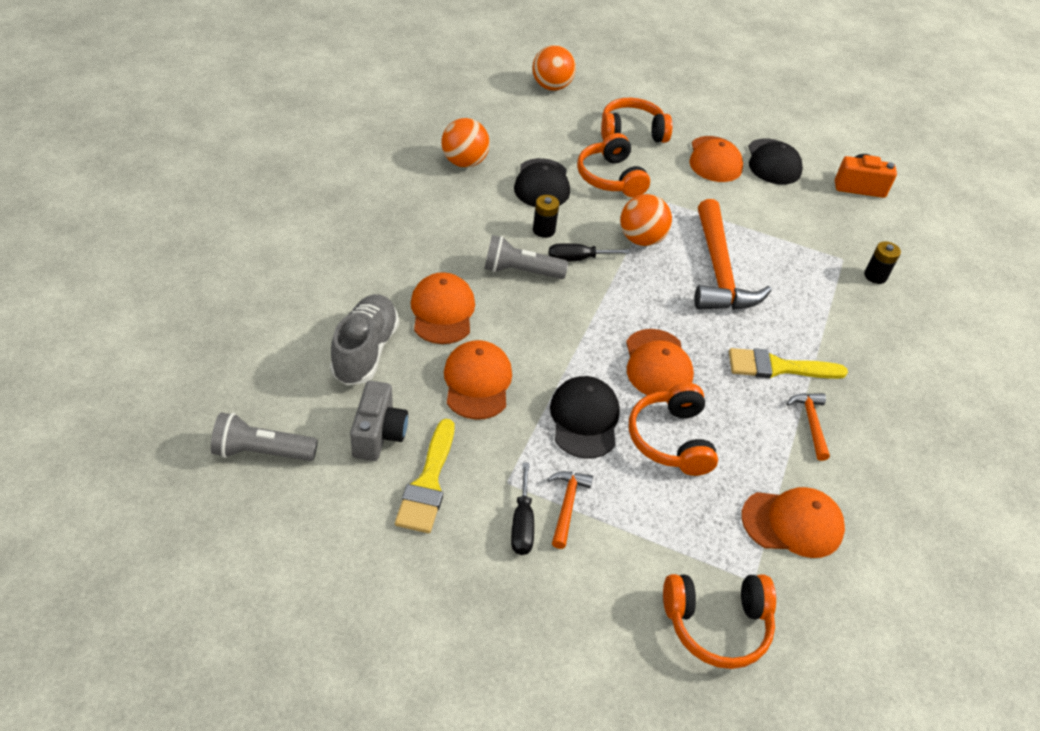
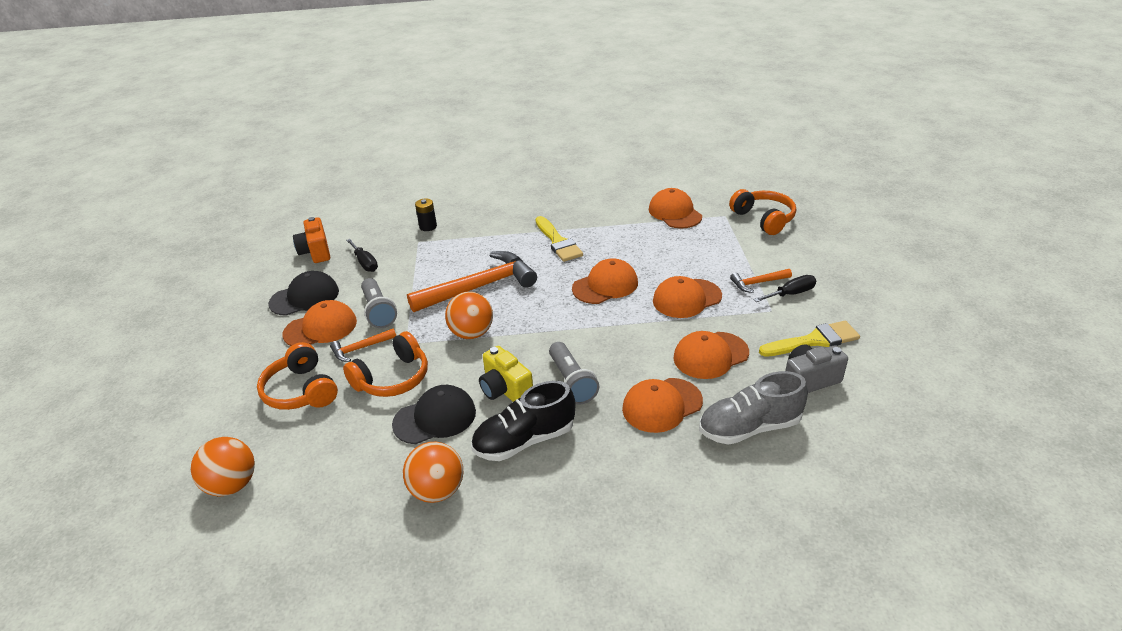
camera: 110 degrees left, 10 degrees down
grey flashlight [211,412,318,461] -> grey flashlight moved to [361,278,397,328]
black battery [533,195,559,238] -> yellow camera [479,346,533,402]
black screwdriver [549,243,630,262] -> black screwdriver moved to [346,239,378,272]
black cap [550,376,620,459] -> orange cap [653,276,722,318]
orange headphones [629,383,718,476] -> none
orange hammer [787,393,830,461] -> orange hammer moved to [330,328,396,362]
none -> black shoe [471,381,576,461]

